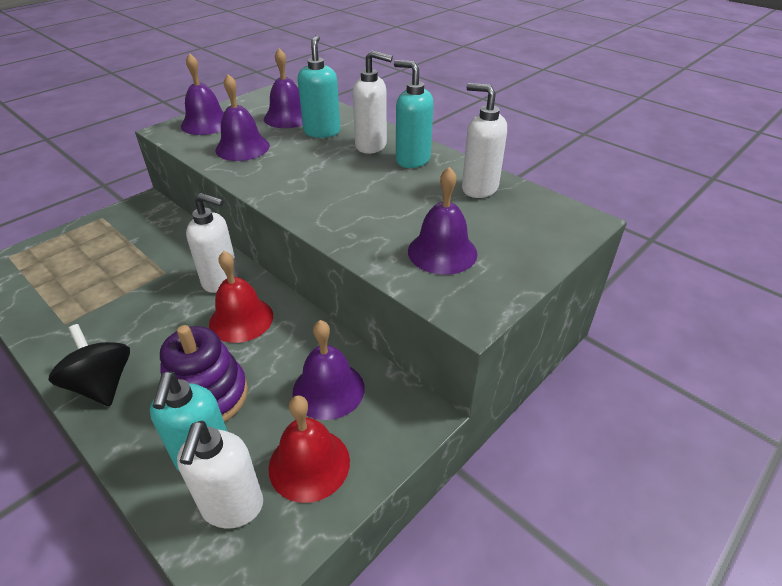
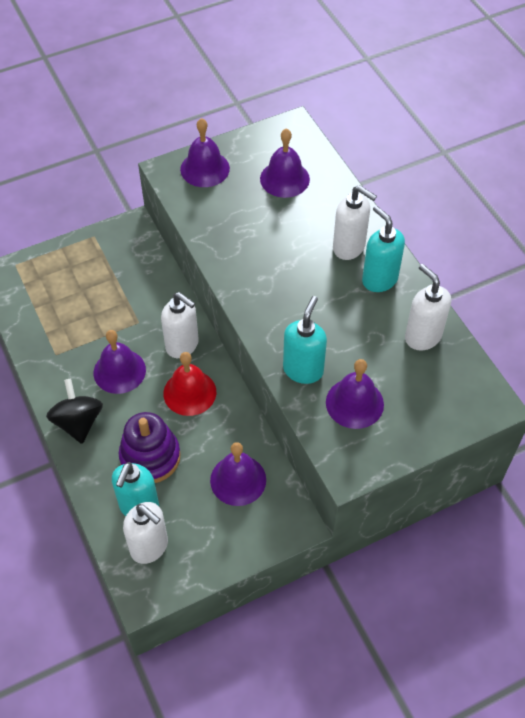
camera: 20 degrees right, 15 degrees up
white soap dispenser [177,421,263,529] -> white soap dispenser turned 75 degrees counterclockwise [123,502,168,564]
purple bell [215,74,270,161] -> purple bell moved to [94,330,146,394]
red bell [269,395,350,503] -> none
turquoise soap dispenser [298,35,340,138] -> turquoise soap dispenser moved to [283,296,327,384]

